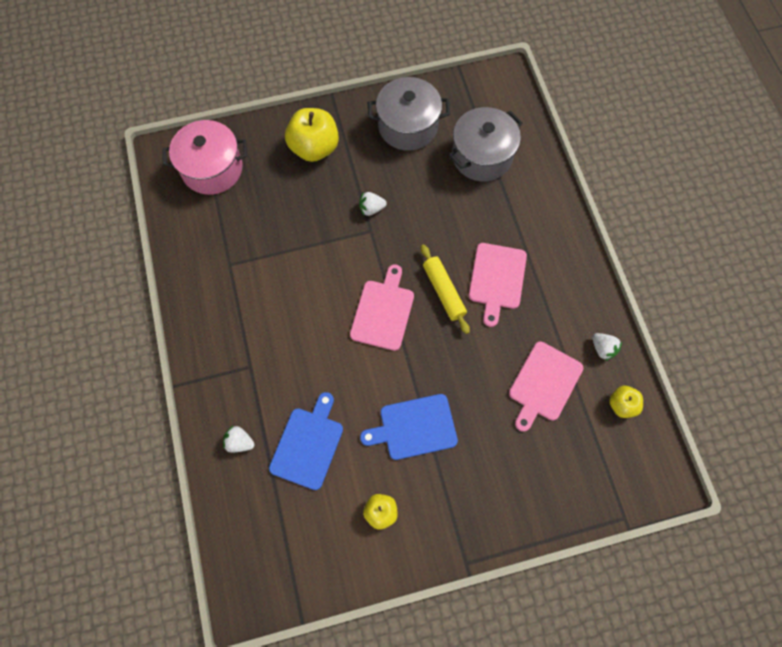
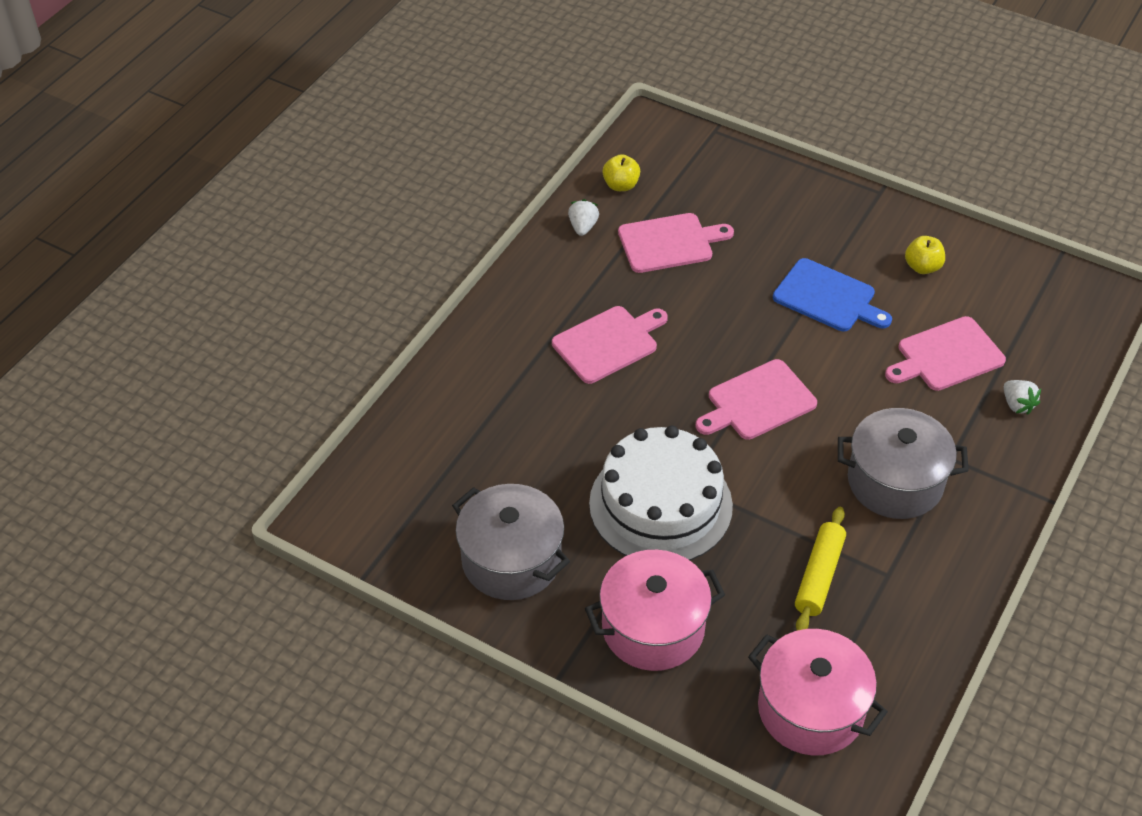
camera: 135 degrees left, 20 degrees down
blue cutting board [269,392,343,490] -> pink cutting board [885,316,1006,391]
yellow apple [285,108,339,162] -> pink pot [585,550,725,671]
white strawberry [359,192,387,216] -> white cake [589,426,733,560]
yellow rolling pin [421,245,470,334] -> yellow rolling pin moved to [795,507,846,631]
grey pot [448,107,523,181] -> grey pot moved to [838,408,969,519]

